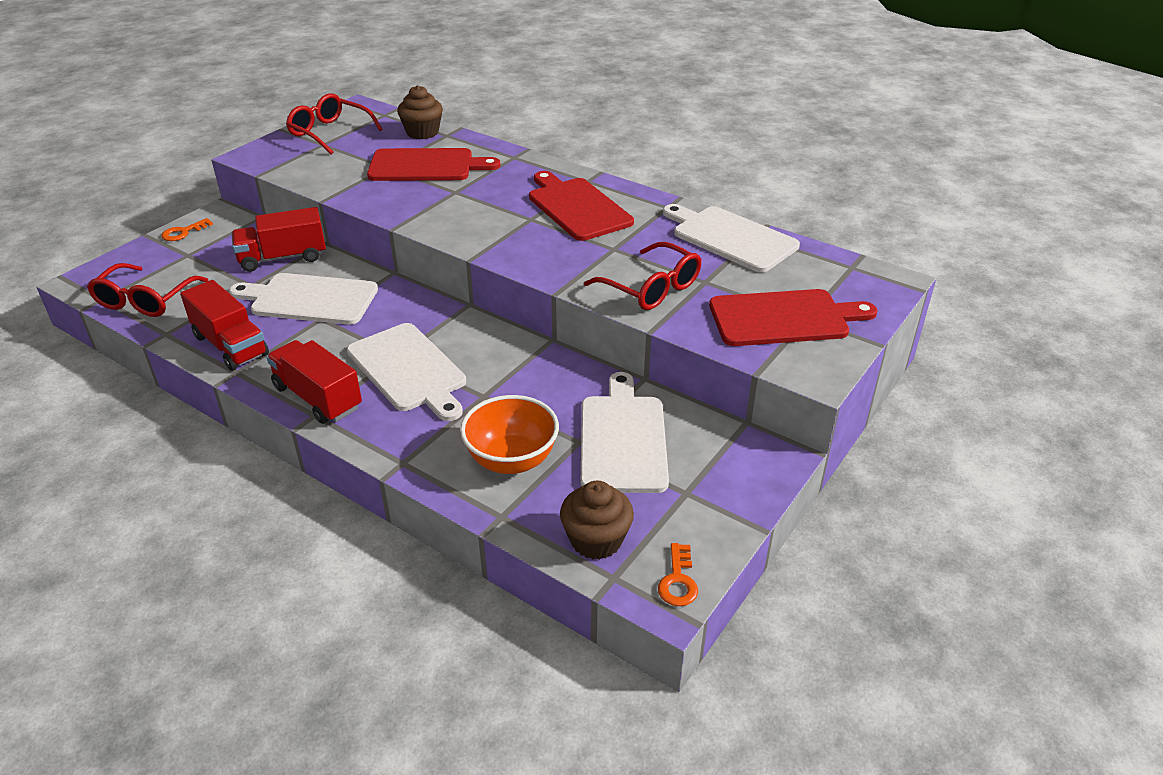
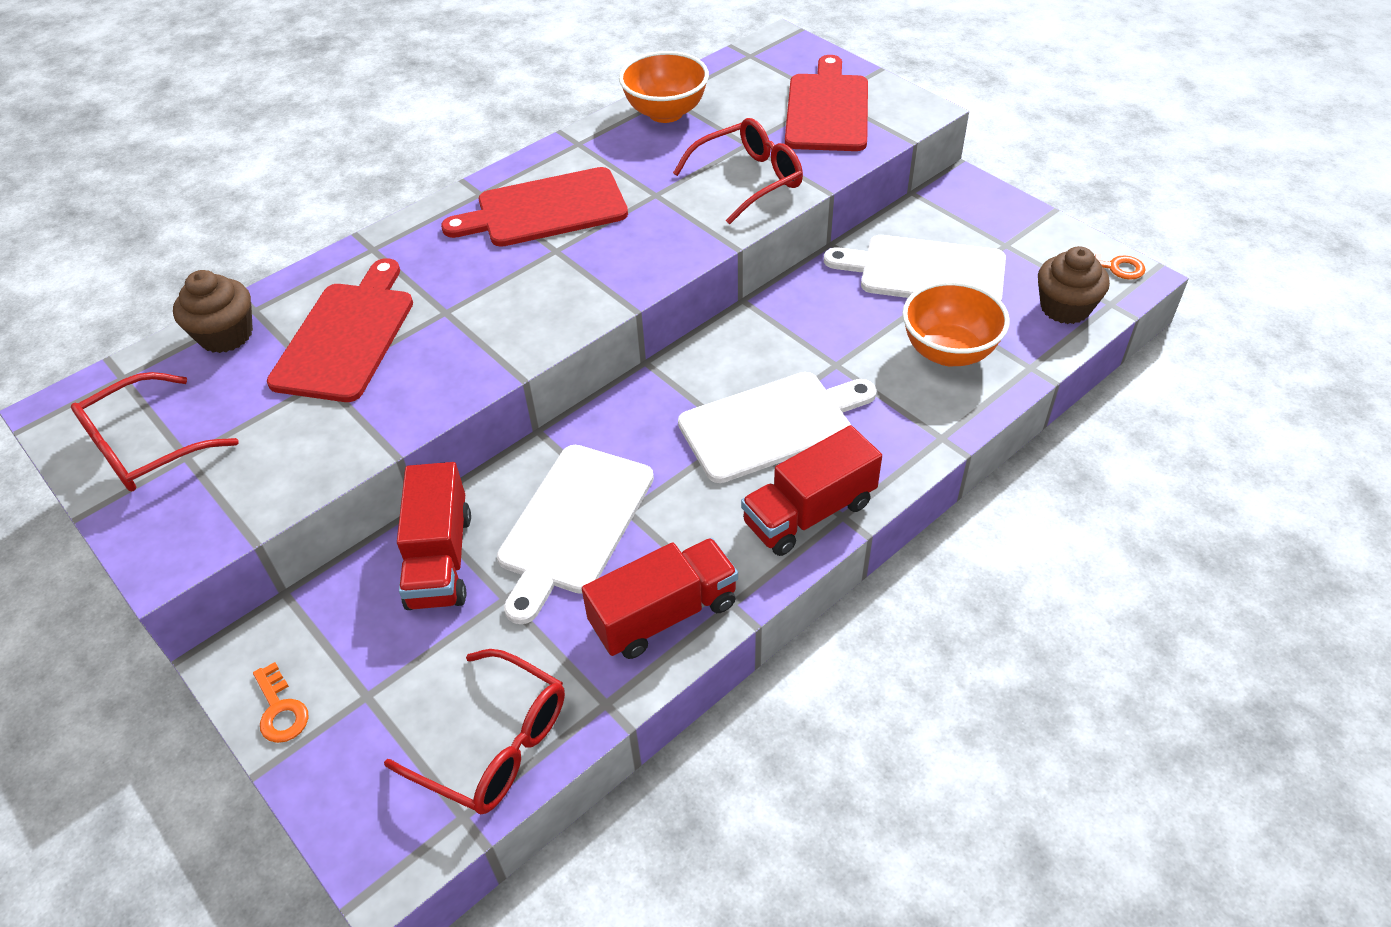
camera: 75 degrees left, 10 degrees up
white cutting board [663,204,800,272] -> orange bowl [619,51,709,123]

